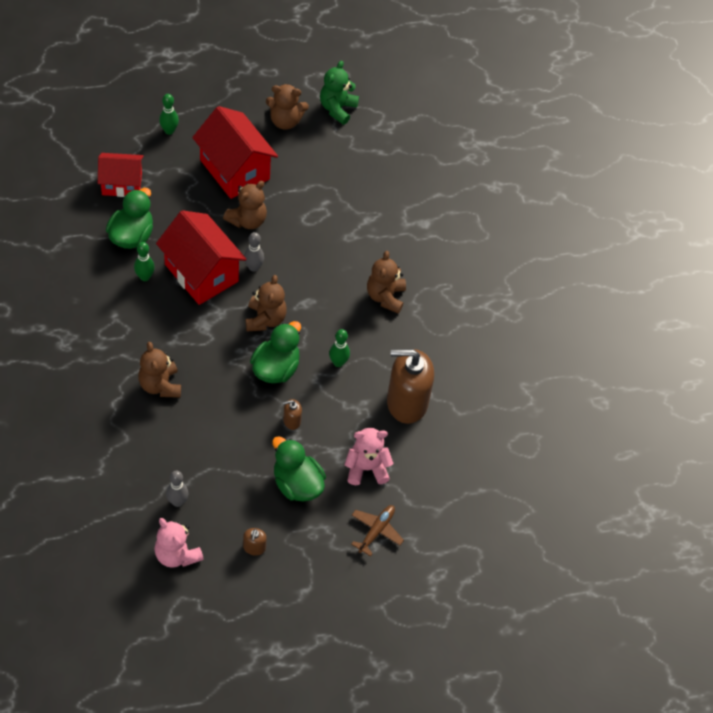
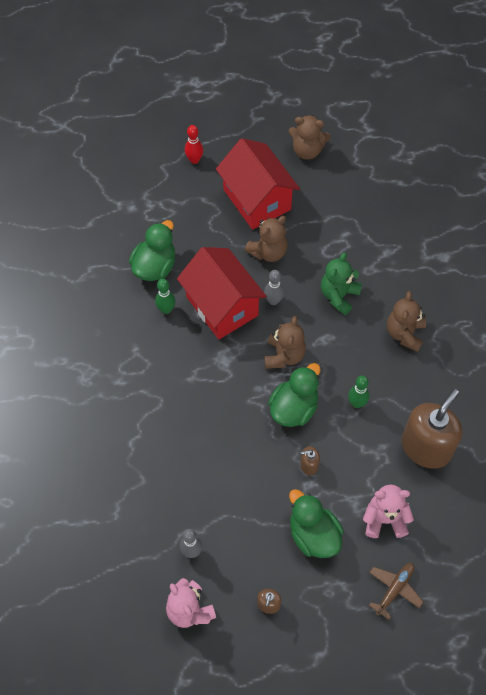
camera: 10 degrees right, 5 degrees up
red house [98,153,144,197] -> none
brown teddy bear [138,342,181,398] -> none
green bowling pin [159,94,179,135] -> red bowling pin [185,125,203,164]
green teddy bear [320,61,359,125] -> green teddy bear moved to [321,252,362,315]
brown soap dispenser [387,349,434,424] -> brown soap dispenser turned 120 degrees clockwise [402,389,462,469]

